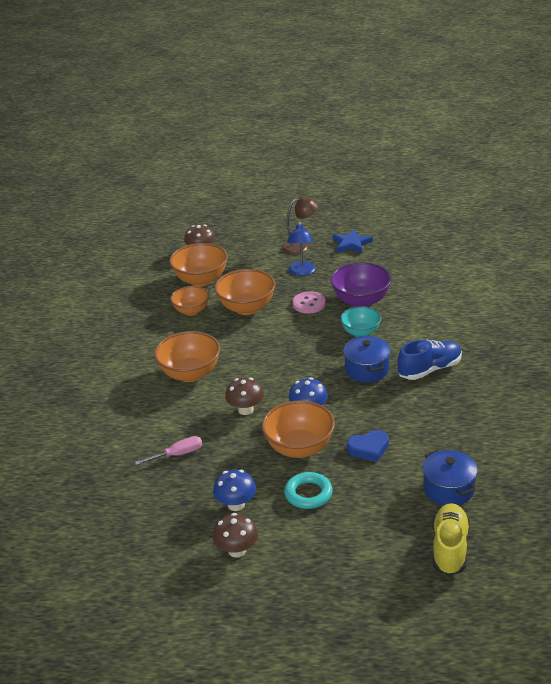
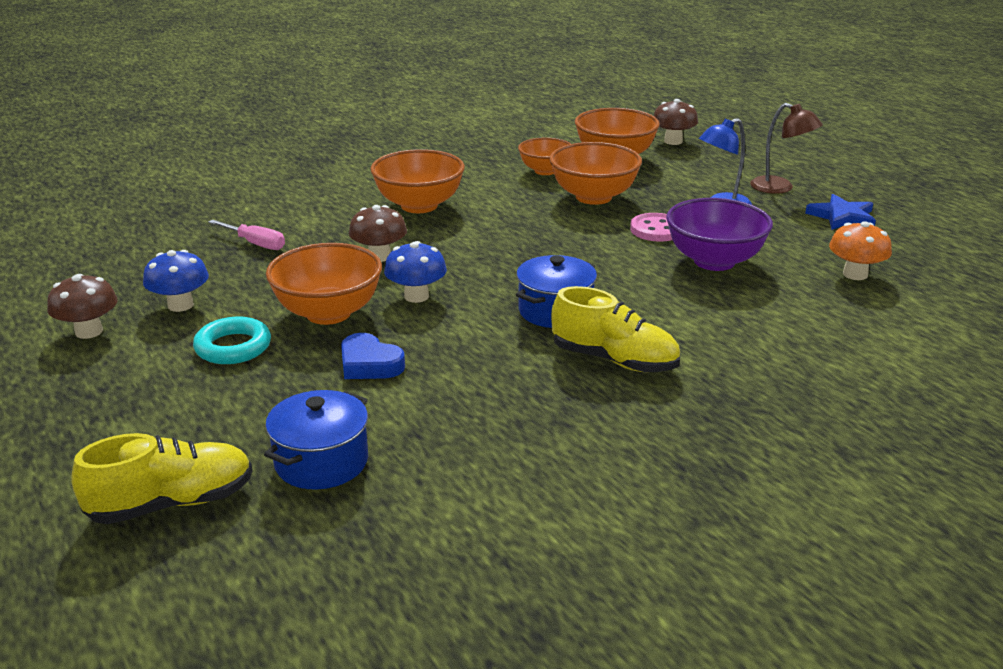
camera: 55 degrees right, 5 degrees down
turquoise bowl [340,306,381,337] -> none
blue shoe [397,340,462,380] -> yellow shoe [551,286,680,372]
none -> orange mushroom [829,221,892,280]

